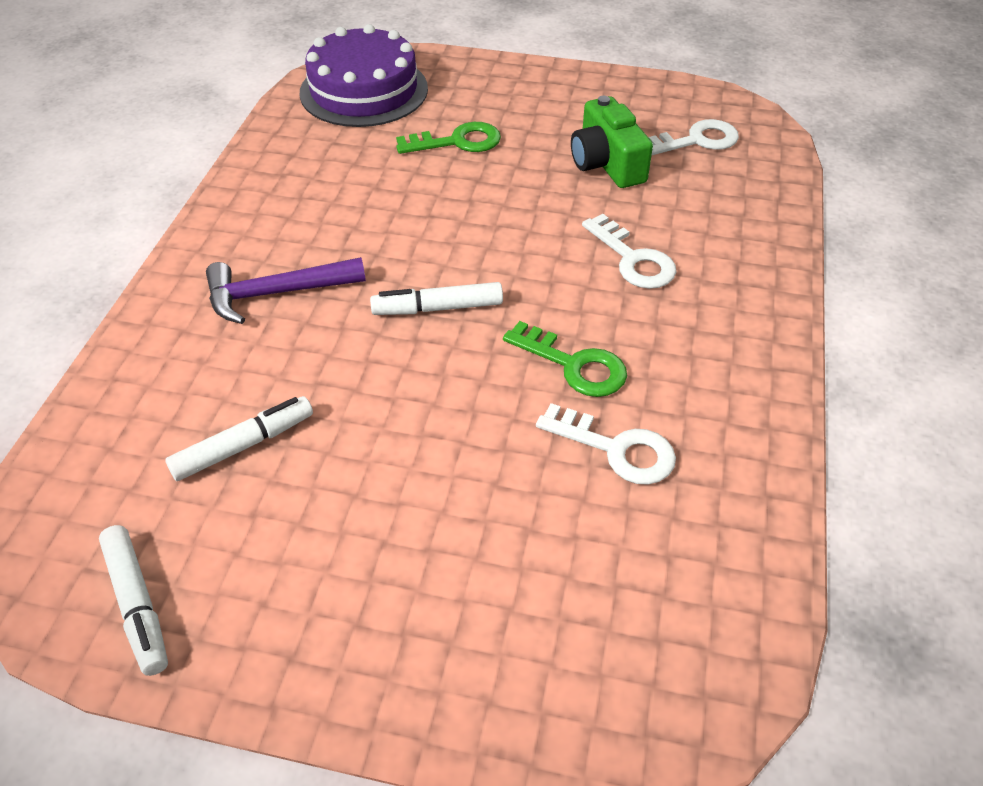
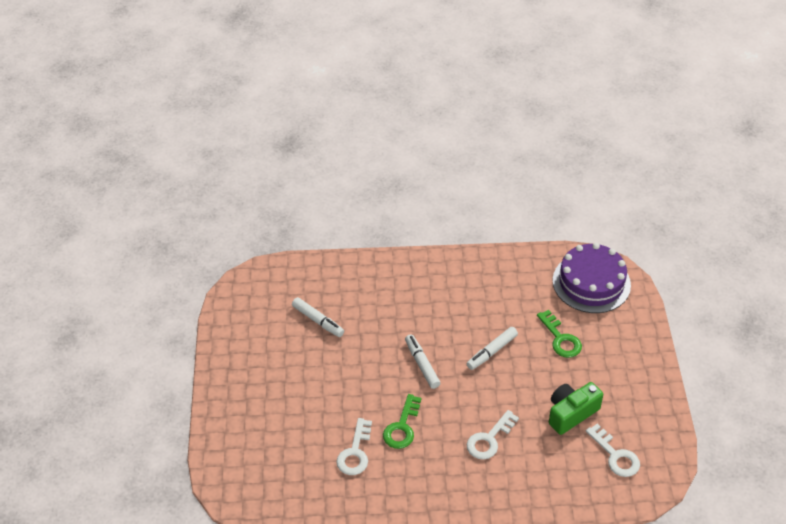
camera: 75 degrees right, 0 degrees up
white marker [99,525,168,676] -> white marker moved to [467,327,518,370]
purple hammer [206,257,366,324] -> none

